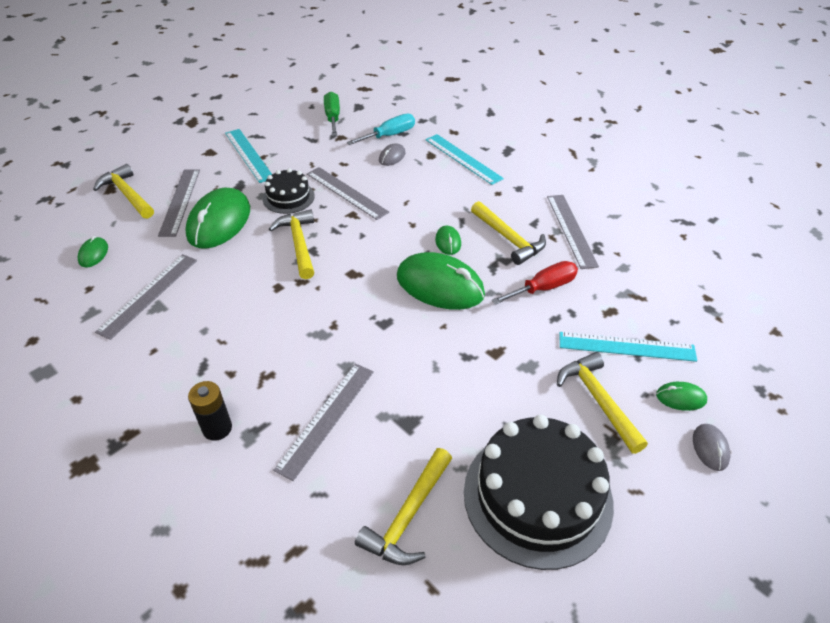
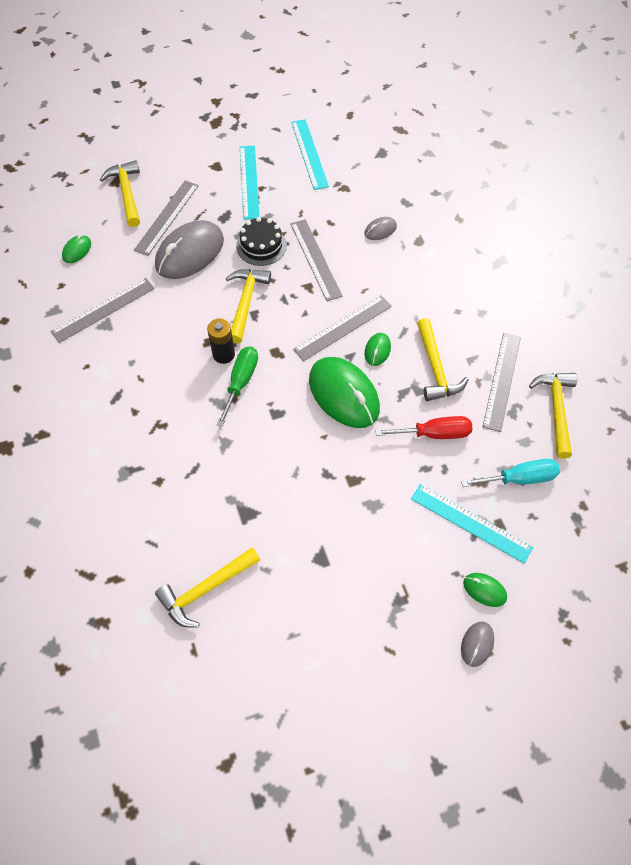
camera: 25 degrees right, 15 degrees up
green mouse [185,188,250,249] -> grey mouse [155,220,224,279]
black battery [188,381,232,441] -> black battery moved to [207,318,235,364]
grey ruler [273,363,374,481] -> grey ruler moved to [293,295,392,361]
green screwdriver [324,91,340,136] -> green screwdriver moved to [217,346,258,427]
turquoise screwdriver [347,113,415,145] -> turquoise screwdriver moved to [461,459,560,487]
turquoise ruler [426,134,504,185] -> turquoise ruler moved to [291,119,329,190]
black cake [464,415,614,570] -> none
yellow hammer [557,352,648,454] -> yellow hammer moved to [529,373,577,459]

